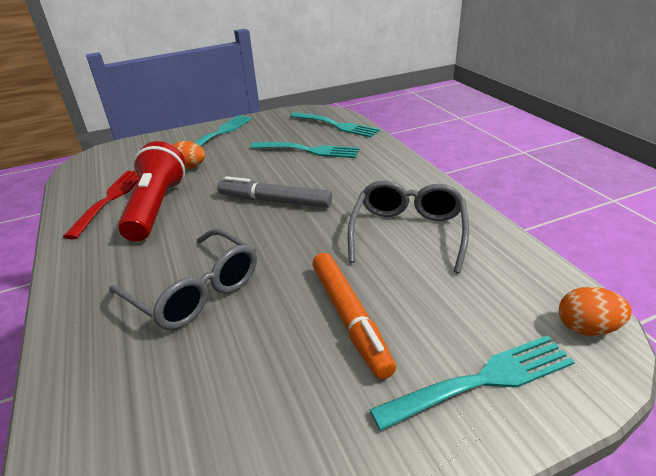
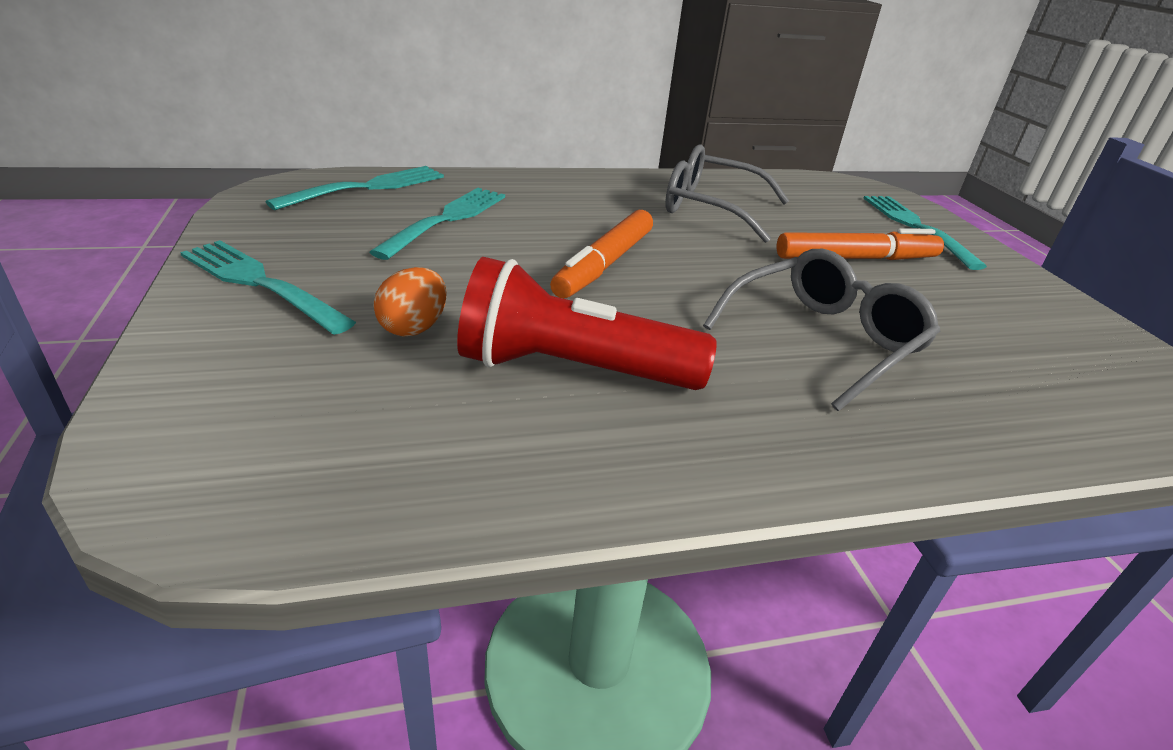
camera: 85 degrees left, 0 degrees up
red fork [63,171,139,239] -> none
grey marker [217,176,332,208] -> orange marker [550,210,653,298]
orange egg [559,287,632,336] -> none

